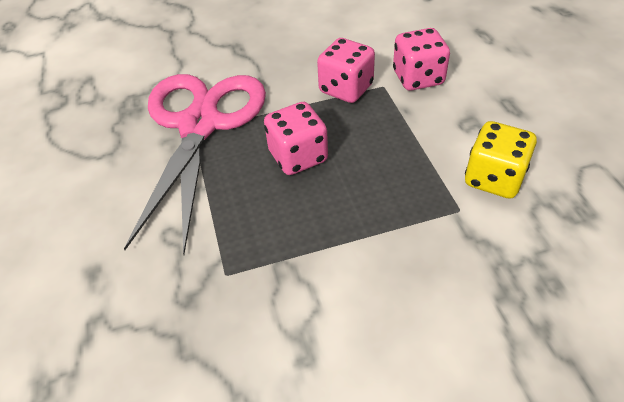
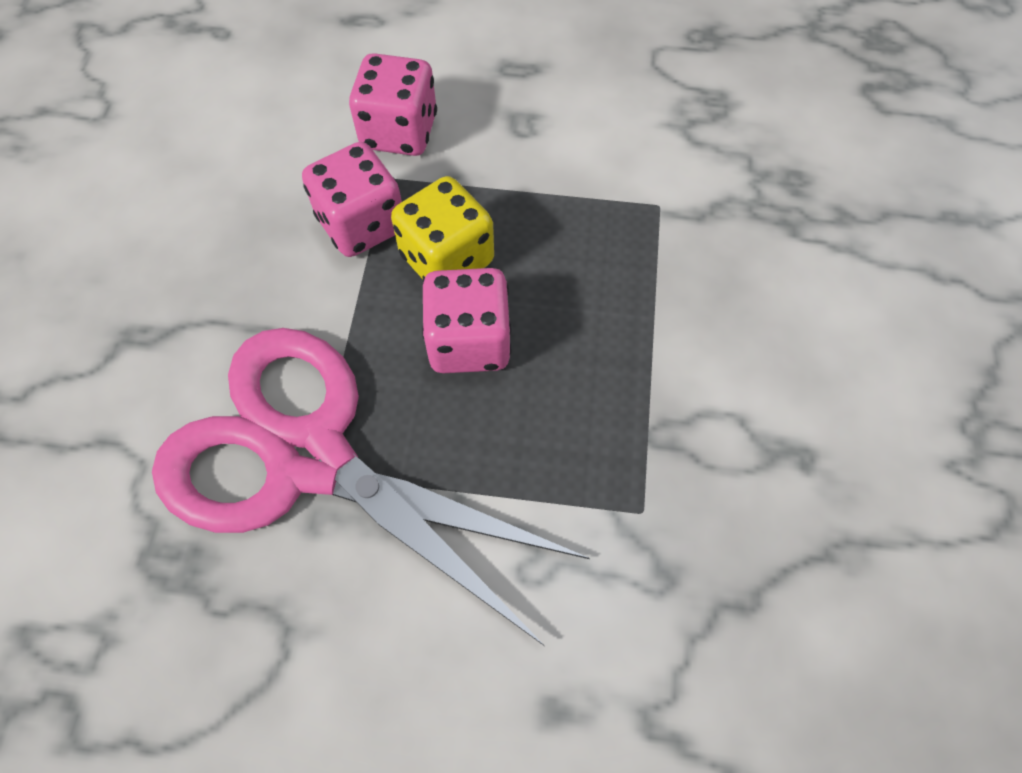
camera: 70 degrees left, 15 degrees up
yellow dice [465,121,537,199] -> yellow dice moved to [391,176,494,281]

